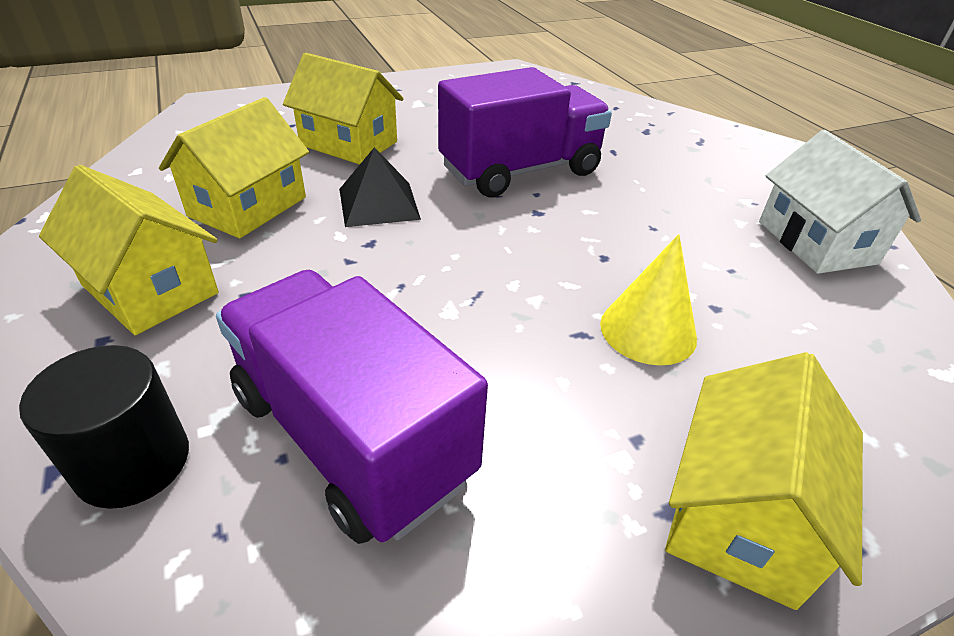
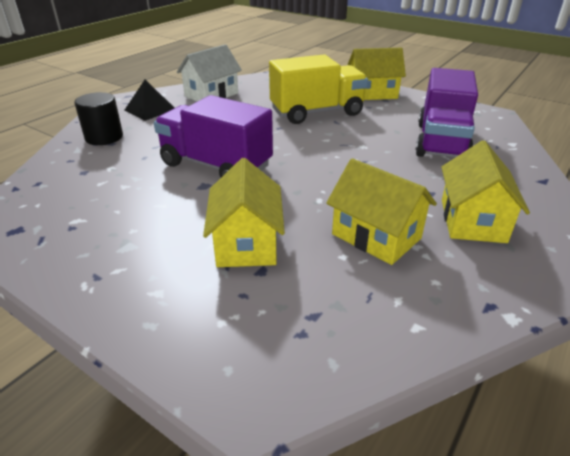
camera: 120 degrees left, 5 degrees down
black cylinder [19,345,189,509] -> black cylinder moved to [74,92,123,145]
yellow house [159,97,309,238] -> yellow house turned 45 degrees clockwise [326,158,437,265]
black pyramid [339,147,421,227] -> black pyramid moved to [125,80,174,121]
yellow cone [600,234,697,365] -> yellow truck [269,54,368,124]

